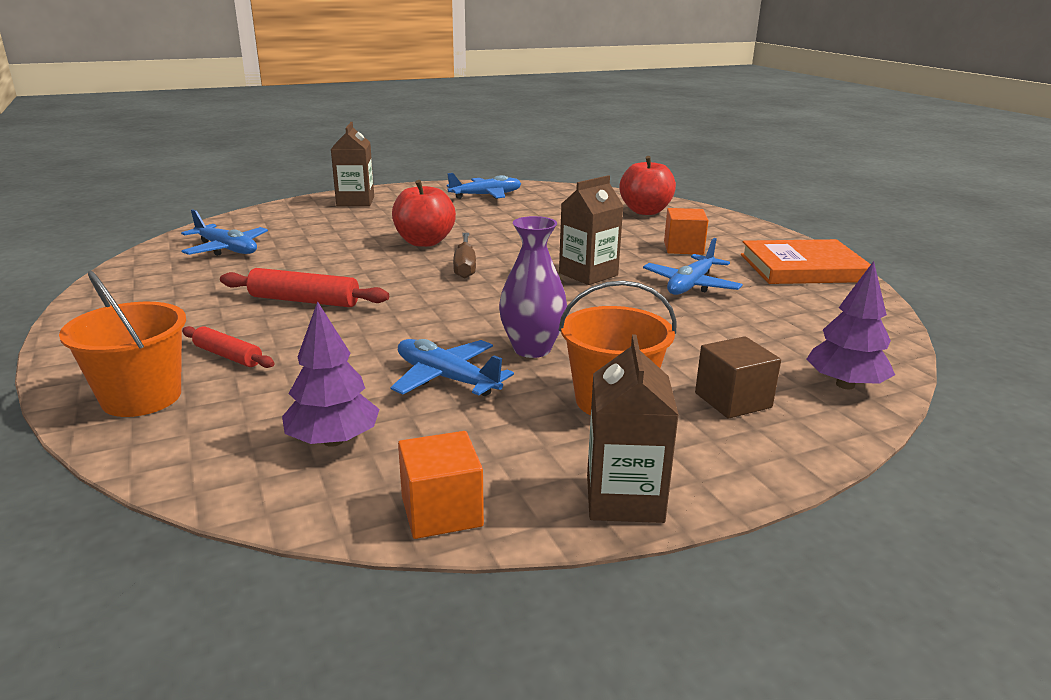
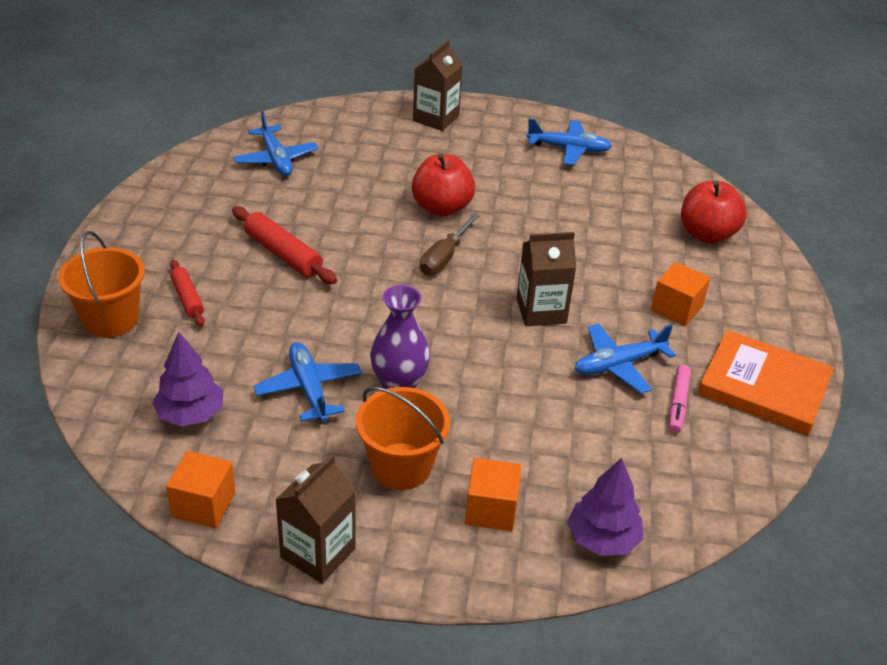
camera: 30 degrees right, 15 degrees up
brown cube [695,336,781,419] -> orange cube [465,458,522,531]
none -> pink marker [669,365,691,433]

